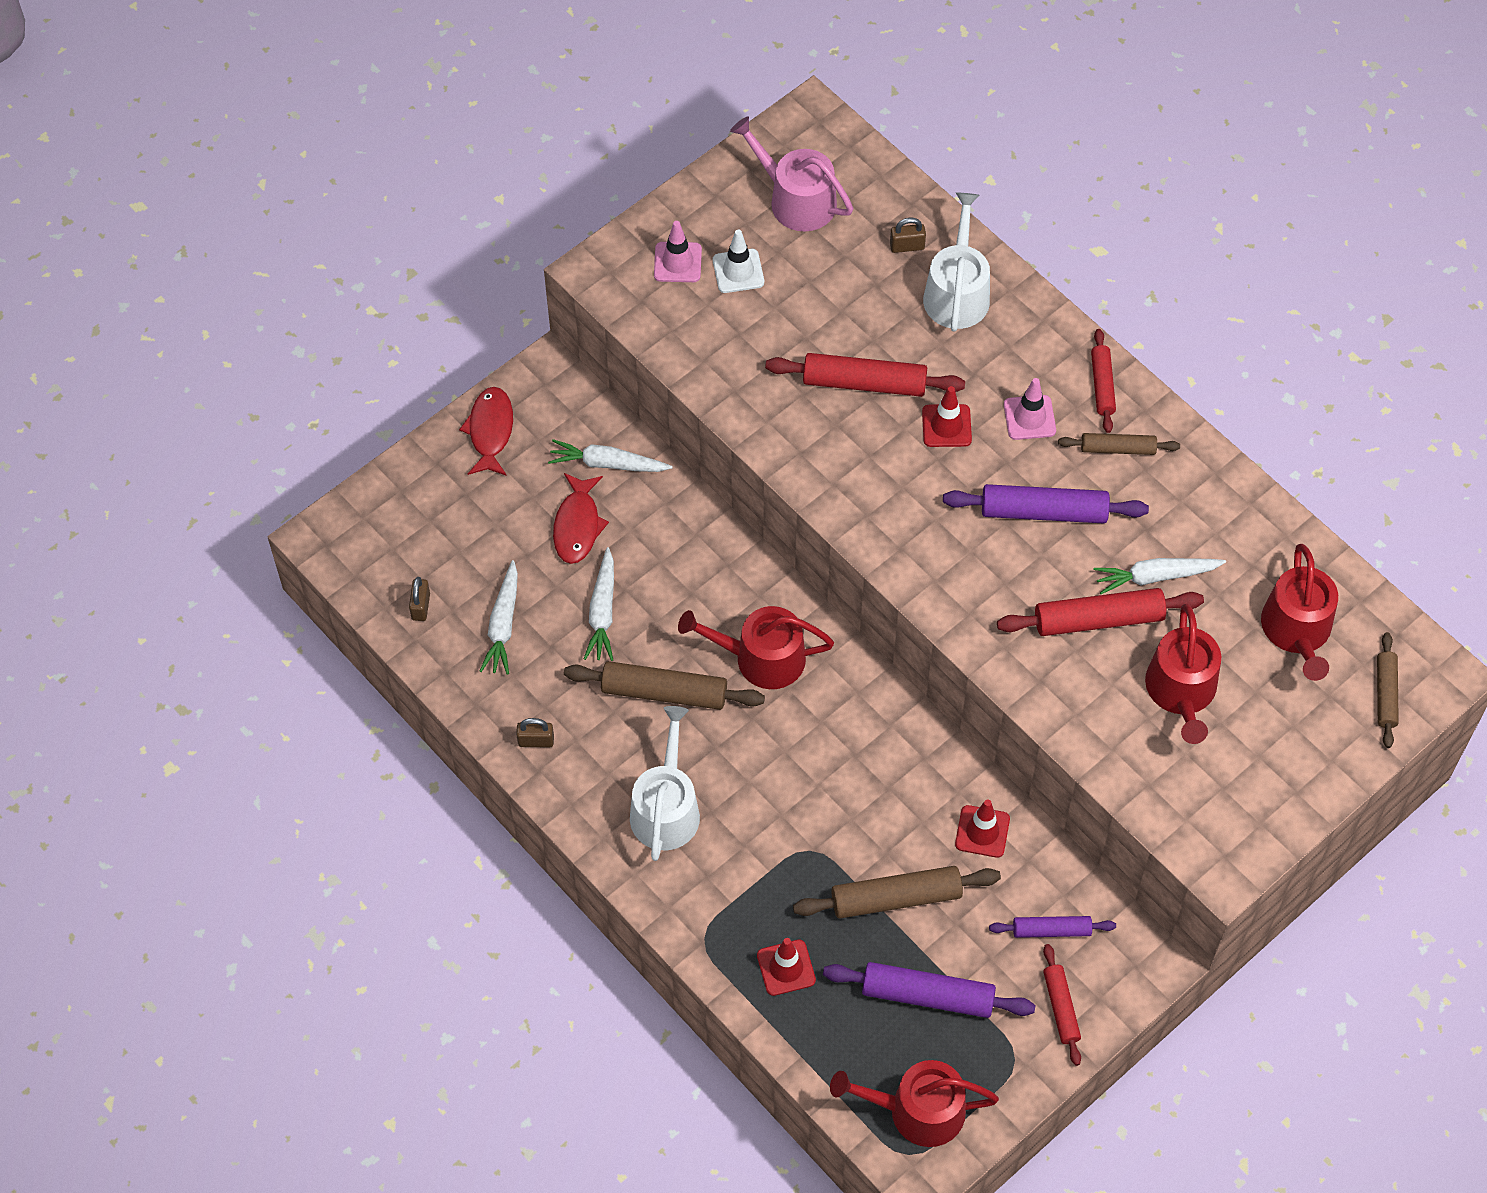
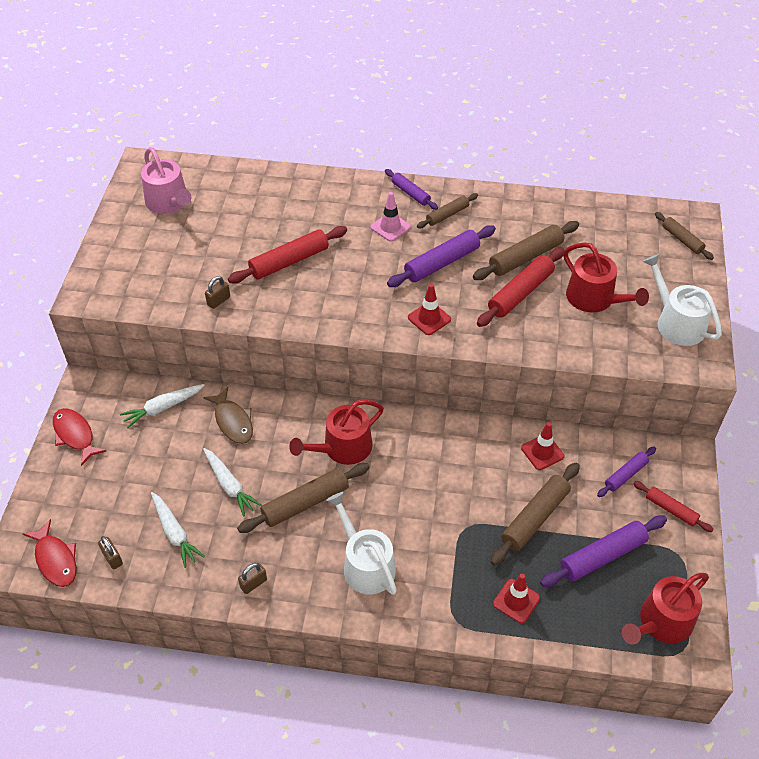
camera: 40 degrees left, 10 degrees down
red fish [553,473,609,564] -> red fish moved to [23,519,77,587]
pink traffic cone [654,221,702,282] -> none
white traffic cone [713,230,764,293] -> none
pink watering can [730,116,853,231] -> pink watering can turned 120 degrees counterclockwise [141,147,191,214]
brown padlock [890,218,926,253] -> brown padlock moved to [205,276,230,309]
red traffic cone [922,386,972,447] -> red traffic cone moved to [408,284,451,335]
white watering can [923,193,990,332] -> white watering can moved to [643,254,722,346]
red rolling pin [1091,329,1116,433] -> purple rolling pin [385,169,438,210]
white carrot [1094,558,1226,594] -> brown rolling pin [473,221,579,280]
red watering can [1261,544,1338,681] -> none
none -> brown fish [203,387,253,444]

